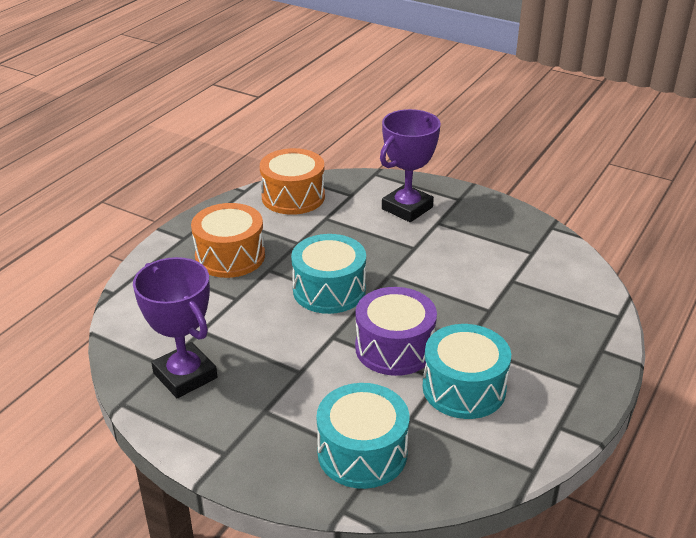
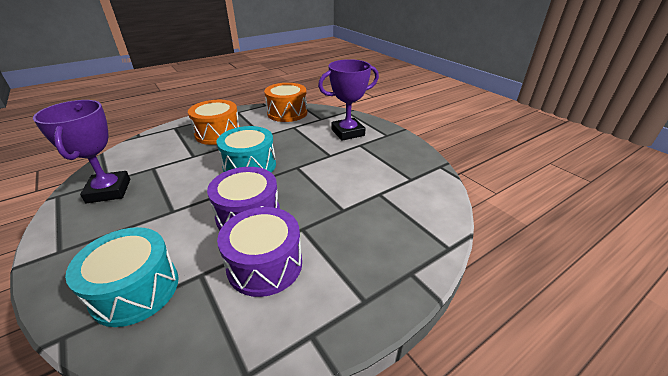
camera: 25 degrees right, 0 degrees up
turquoise drum [423,324,511,419] -> purple drum [217,207,302,297]

